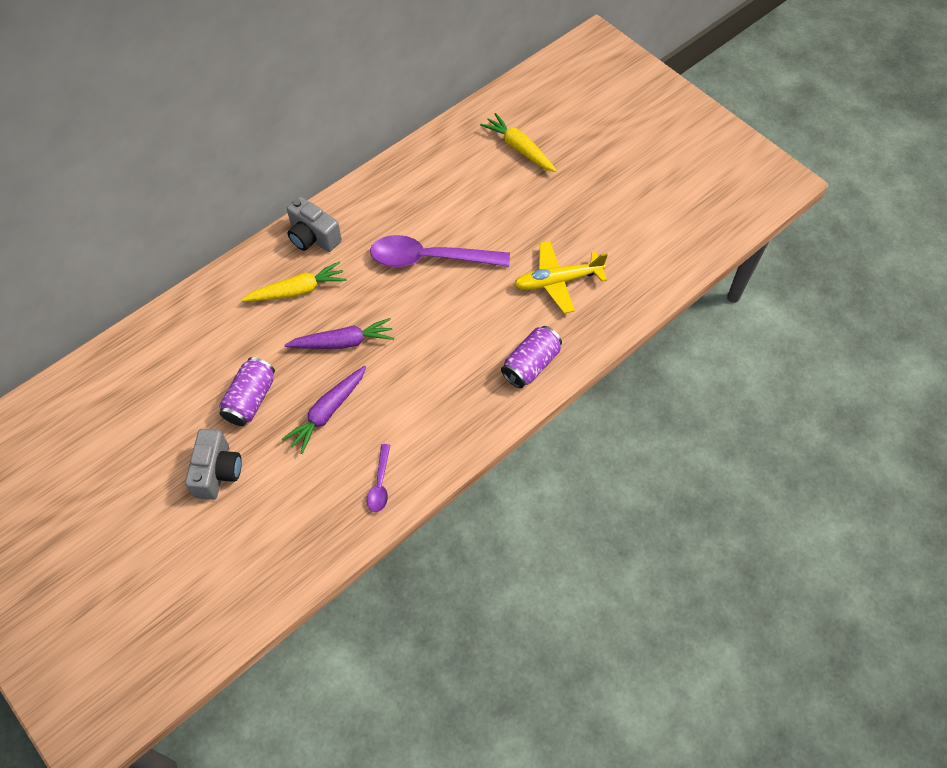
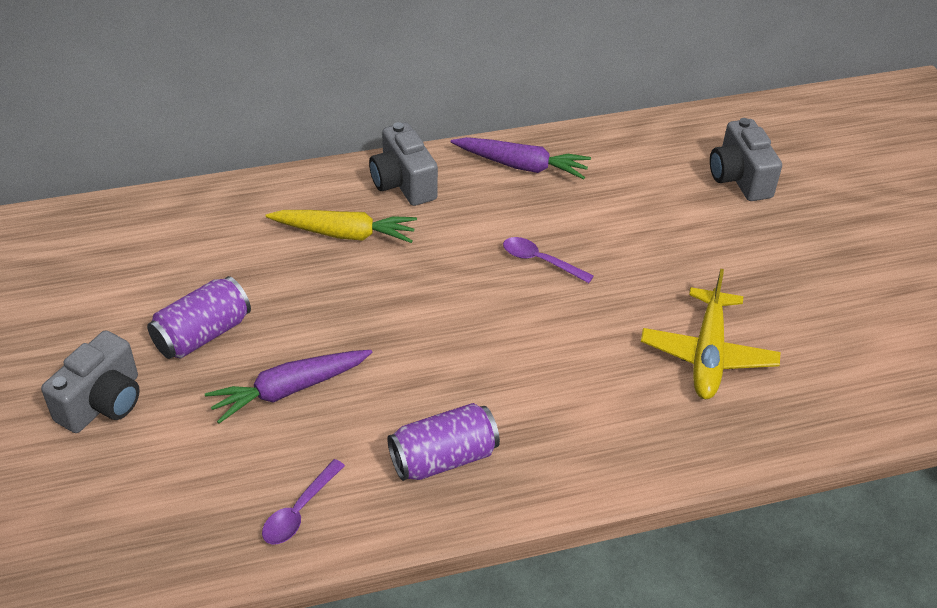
camera: 25 degrees right, 15 degrees down
purple carrot [284,318,394,349] -> purple carrot moved to [451,137,591,180]
purple spoon [370,235,510,267] -> purple spoon [503,237,594,283], size x0.47
yellow carrot [480,113,557,172] -> grey camera [710,118,782,201]
purple can [501,326,562,388] -> purple can moved to [387,403,500,481]
yellow plane [514,241,608,314] -> yellow plane turned 90 degrees counterclockwise [641,269,780,399]

